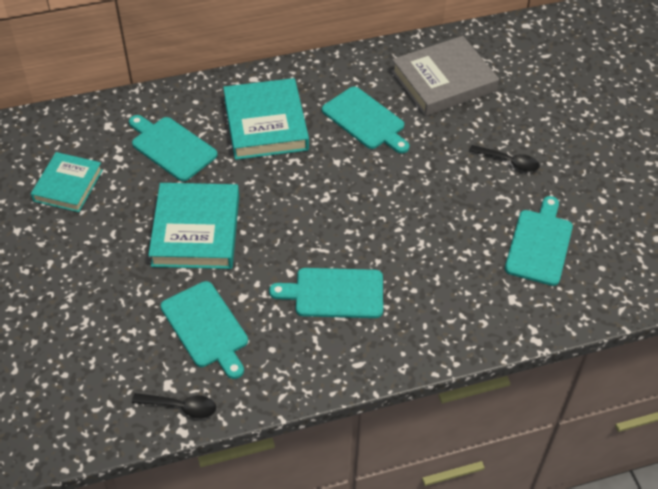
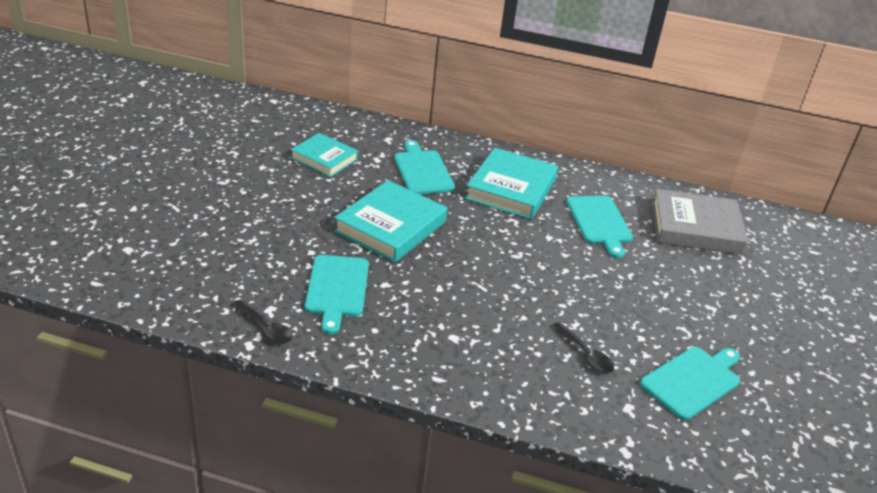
camera: 30 degrees right, 15 degrees down
turquoise book [31,152,103,212] -> turquoise book turned 75 degrees clockwise [290,133,359,177]
turquoise cutting board [269,268,383,318] -> none
black spoon [469,145,540,172] -> black spoon moved to [552,322,614,373]

